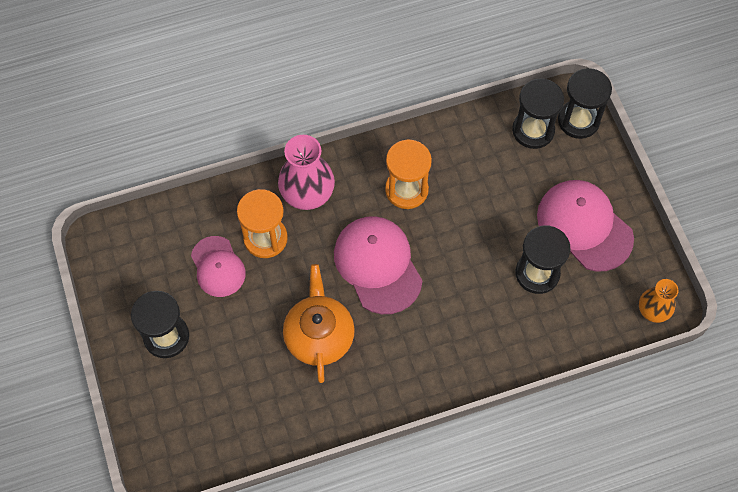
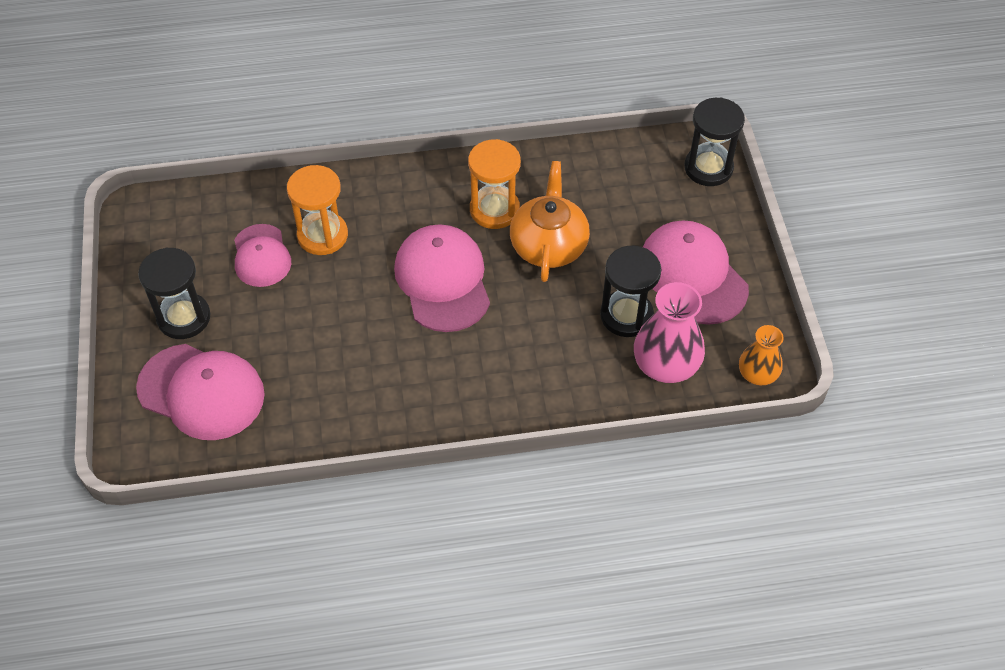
camera: 10 degrees right, 10 degrees down
pink vase [278,135,335,210] -> pink vase moved to [634,282,705,383]
orange teapot [283,264,355,383] -> orange teapot moved to [510,161,590,282]
black hourglass [512,79,564,149] -> none
none -> pink cap [136,344,265,440]

